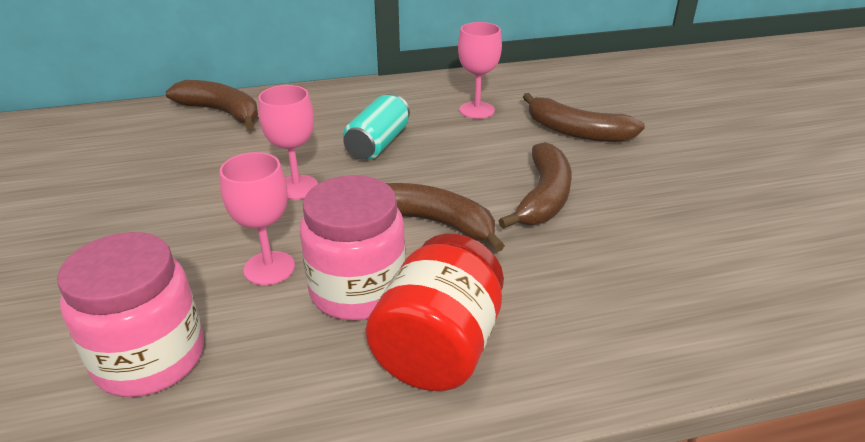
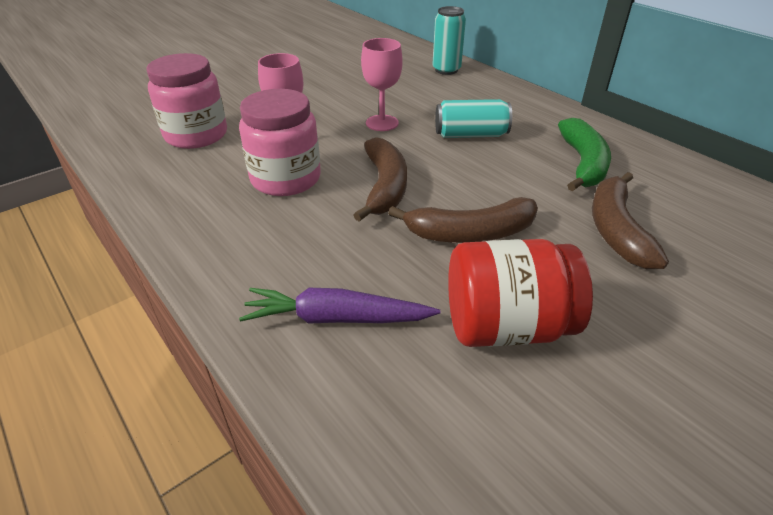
camera: 65 degrees right, 5 degrees up
brown banana [166,80,258,129] -> turquoise can [432,6,466,75]
red jar [365,233,504,391] -> red jar moved to [448,239,593,347]
pink goblet [458,22,502,119] -> green banana [558,118,611,191]
none -> purple carrot [239,288,440,324]

